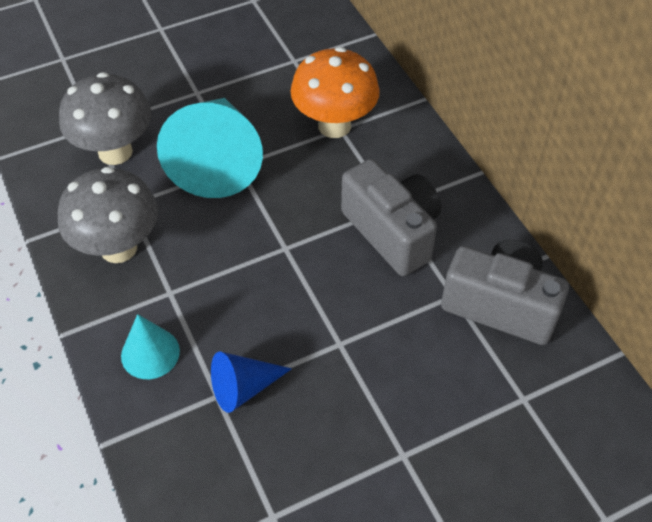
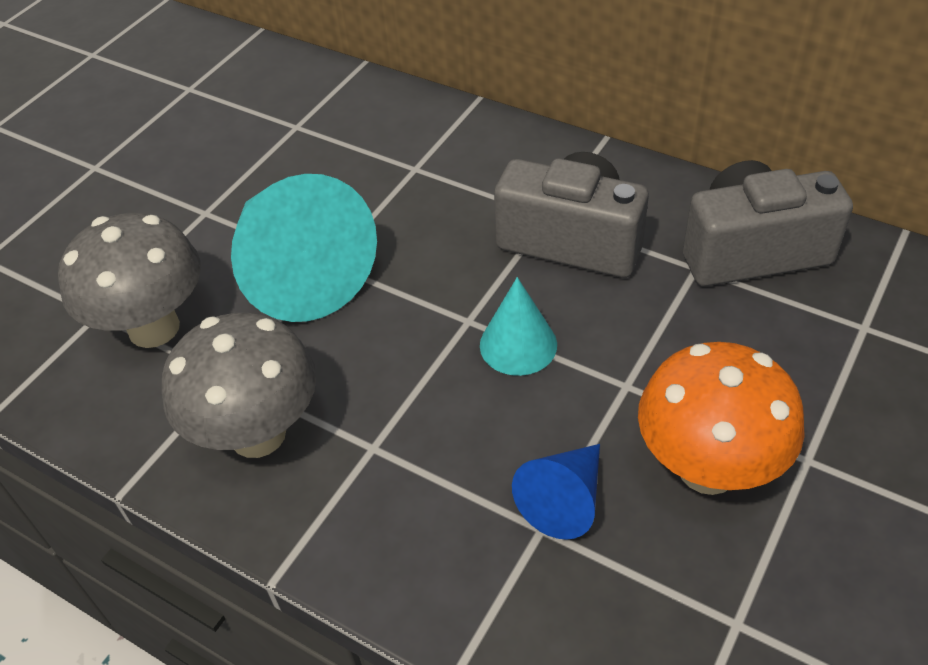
camera: 30 degrees left, 5 degrees down
turquoise cone [121,314,180,379] -> turquoise cone moved to [480,277,557,376]
orange mushroom [290,47,380,138] -> orange mushroom moved to [638,342,805,495]

